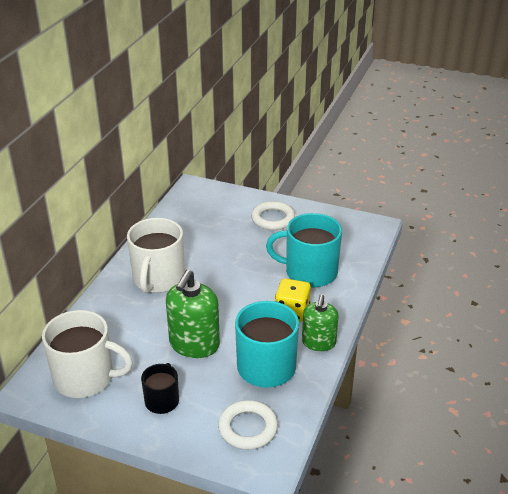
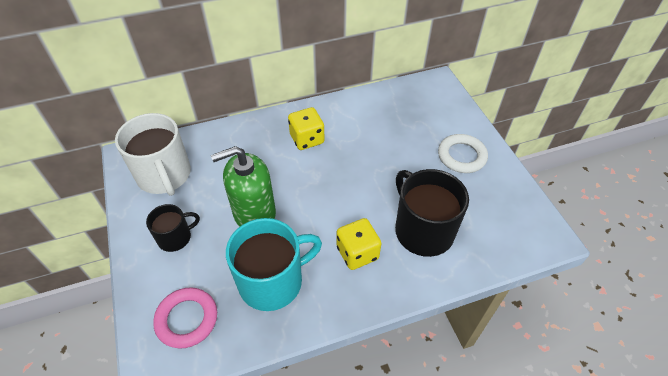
camera: 50 degrees right, 15 degrees up
white mug [127,218,185,293] -> yellow dice [288,107,325,150]
white ring [218,400,278,450] -> pink ring [153,287,217,349]
turquoise mug [266,213,342,287] -> black mug [395,169,469,257]
green soap dispenser [302,294,338,351] -> none

